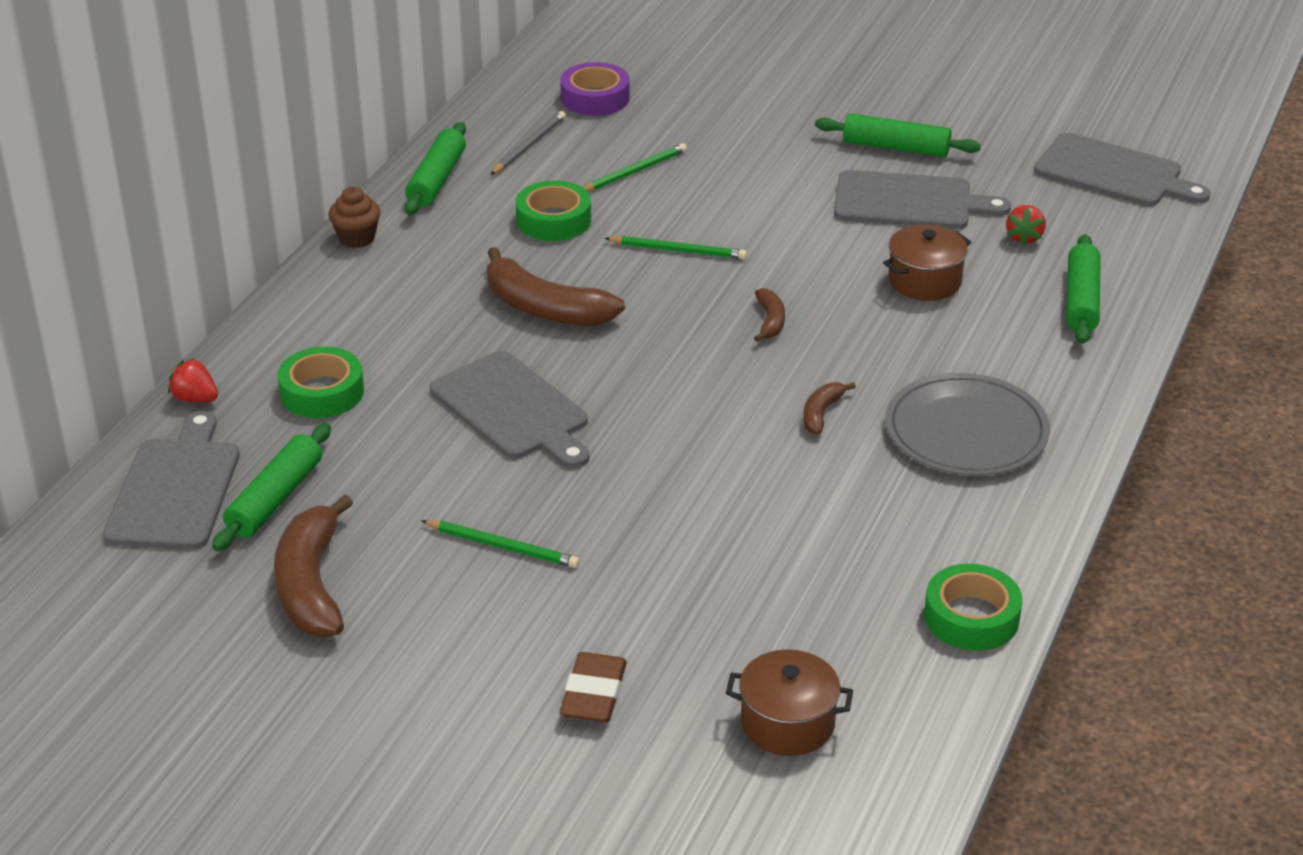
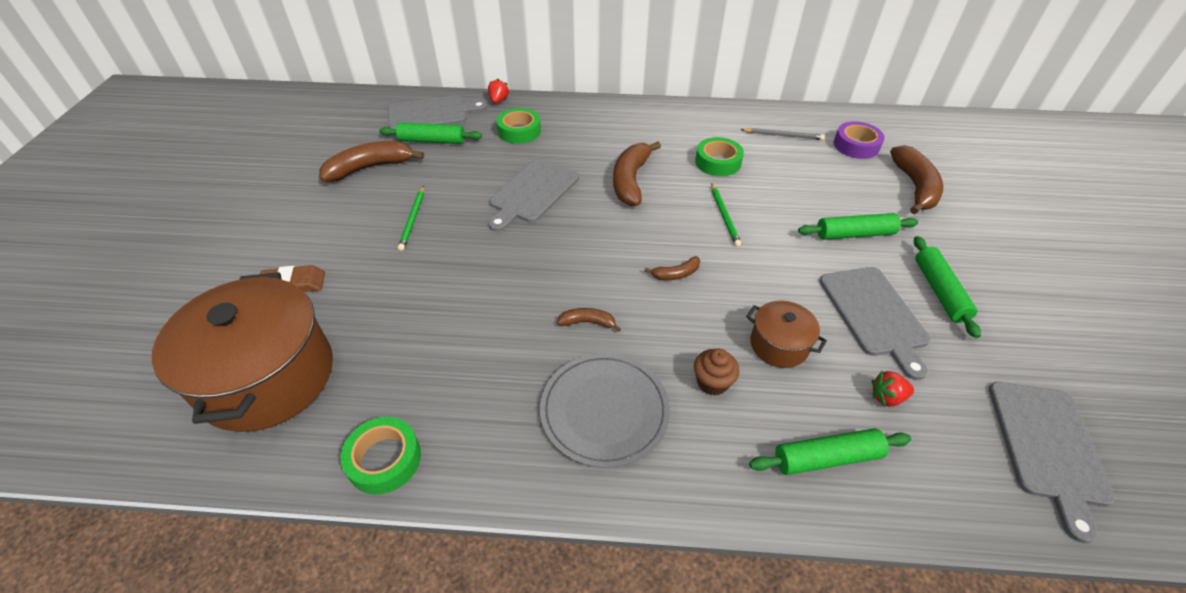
camera: 70 degrees right, 10 degrees up
brown cupcake [328,187,381,248] -> brown cupcake moved to [694,349,740,396]
green rolling pin [404,122,466,215] -> green rolling pin moved to [798,213,918,240]
green pencil [583,143,687,192] -> none
brown pot [726,649,853,756] -> brown pot [152,272,333,432], size x2.12
none -> brown banana [890,145,943,214]

